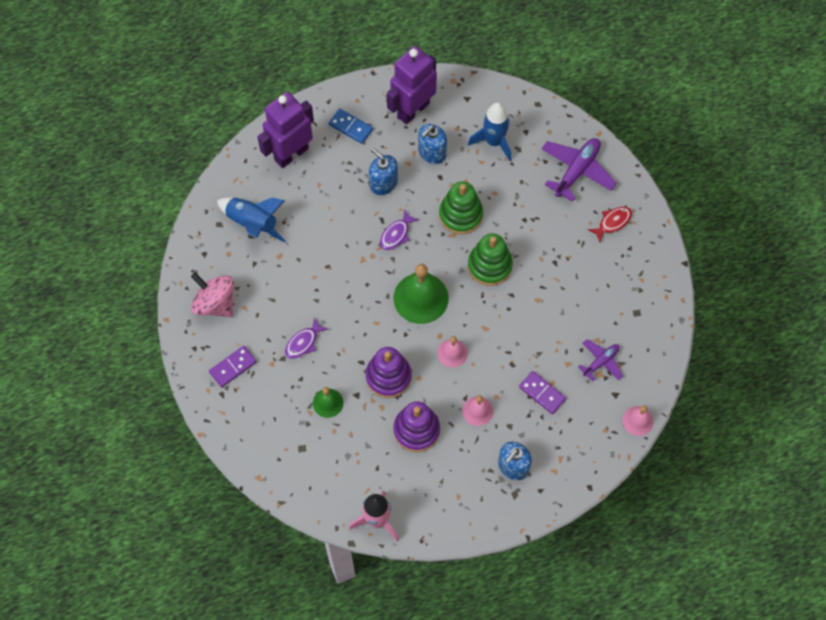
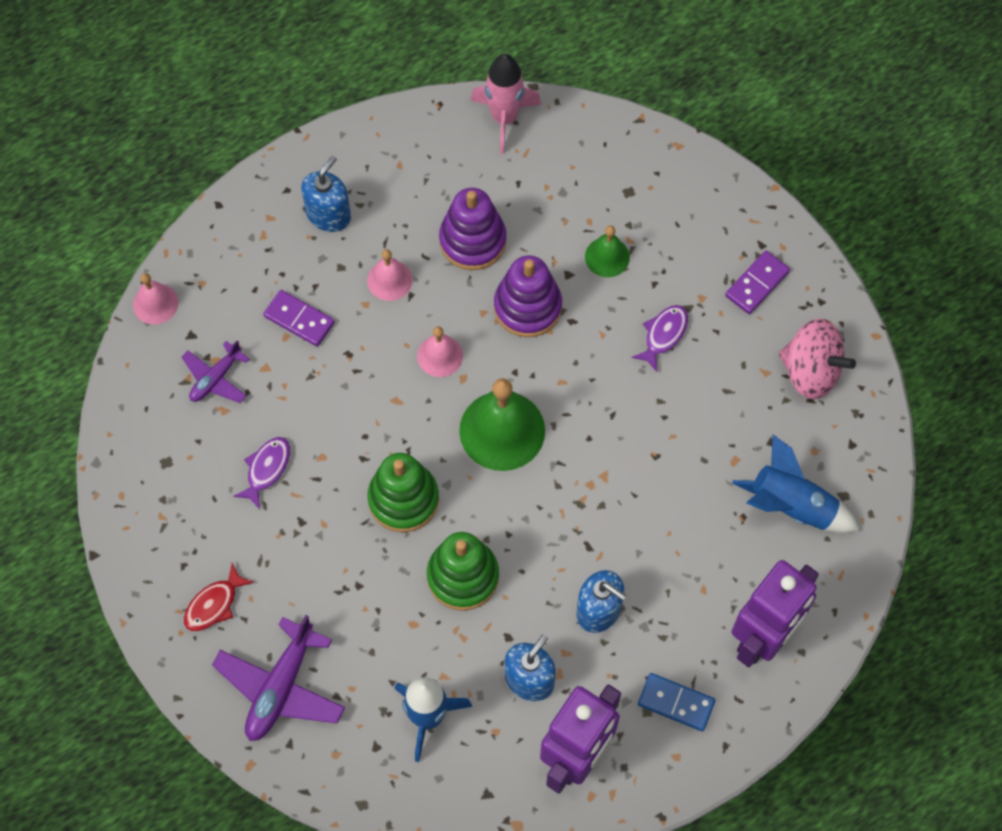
camera: 170 degrees right, 0 degrees up
purple fish [380,209,419,250] -> purple fish moved to [233,437,290,509]

